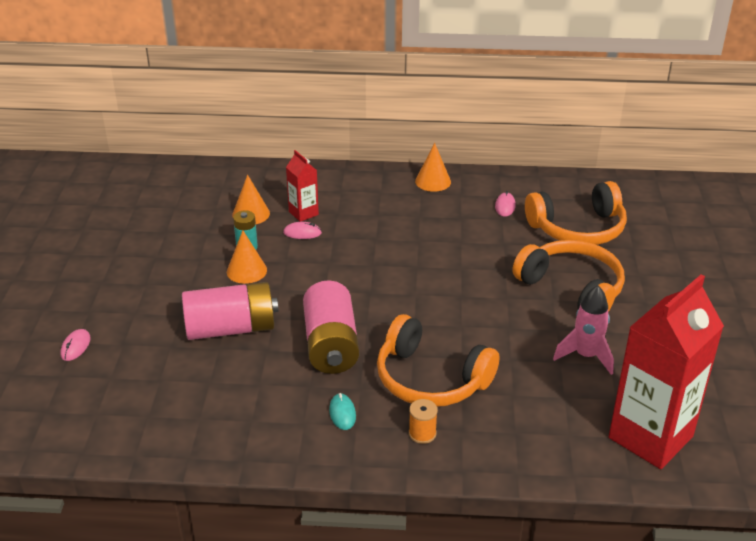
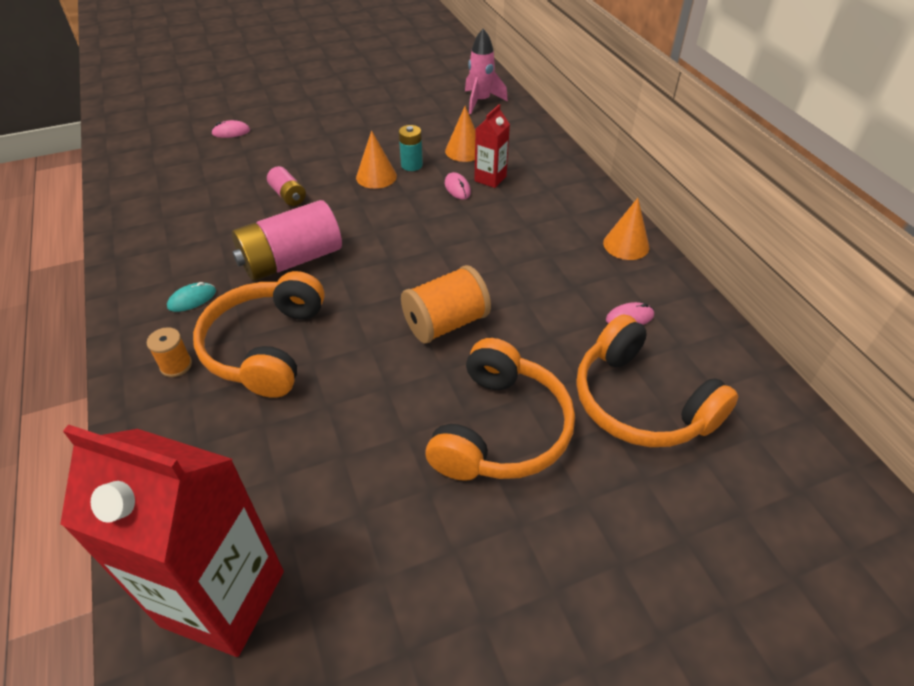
camera: 65 degrees right, 10 degrees up
pink battery [182,282,278,340] -> pink battery [267,166,306,206], size x0.49
pink rocket [553,285,614,375] -> pink rocket moved to [465,28,508,114]
none -> orange spool [401,265,491,343]

